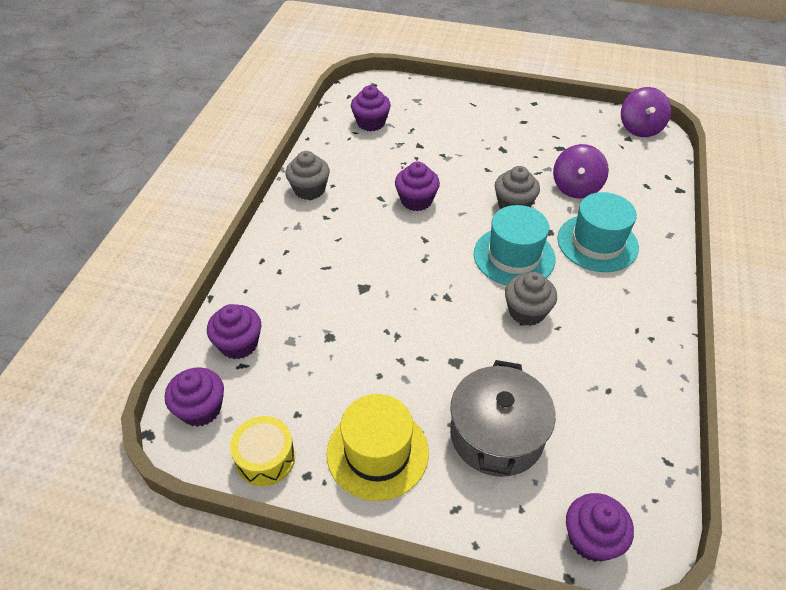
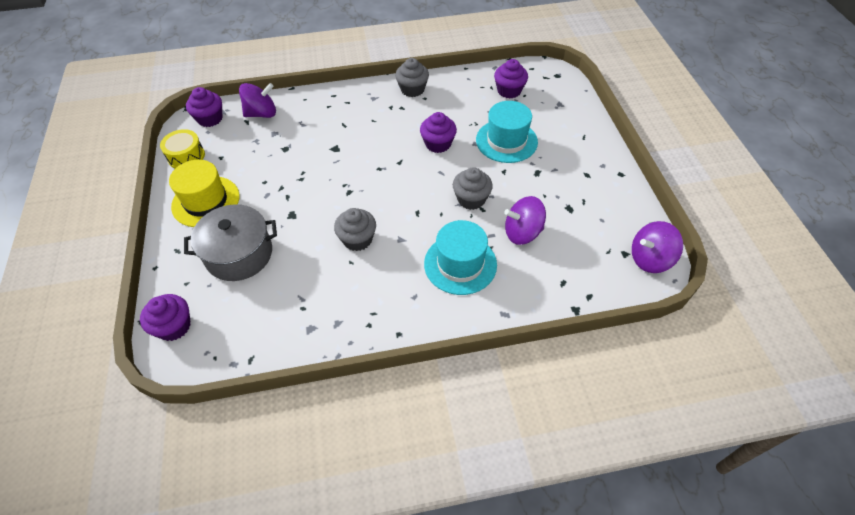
camera: 65 degrees right, 5 degrees up
purple cupcake [207,304,261,359] -> purple spinning top [239,83,276,118]
turquoise hat [474,205,556,285] -> turquoise hat moved to [476,101,538,163]

